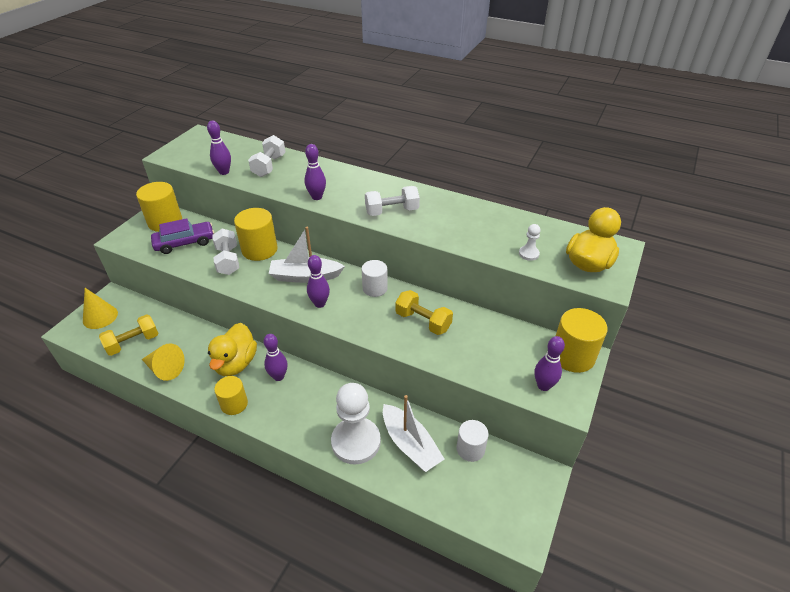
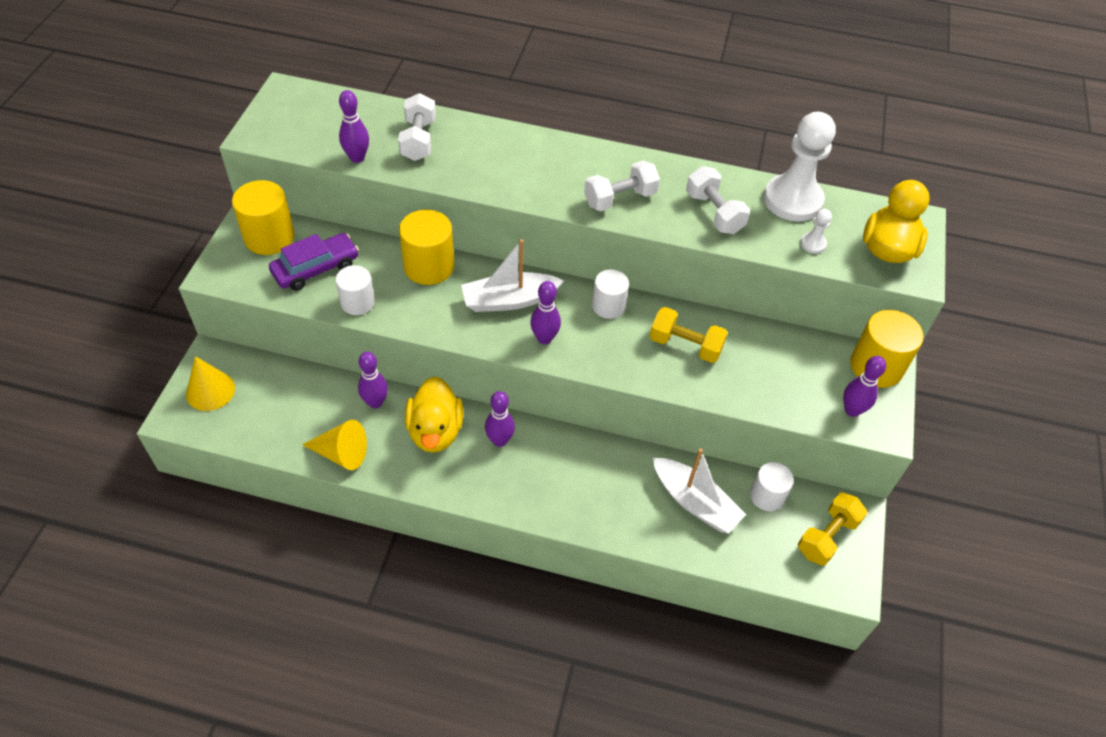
camera: 15 degrees left, 10 degrees up
yellow dumbbell [99,314,159,356] -> yellow dumbbell moved to [798,493,867,566]
white dumbbell [212,228,239,275] -> white dumbbell moved to [686,166,750,234]
yellow cylinder [214,376,248,415] -> none
purple bowling pin [305,144,326,200] -> purple bowling pin moved to [358,352,388,408]
white pawn [331,383,381,465] -> white pawn moved to [764,112,836,222]
none -> white cylinder [336,265,375,315]

